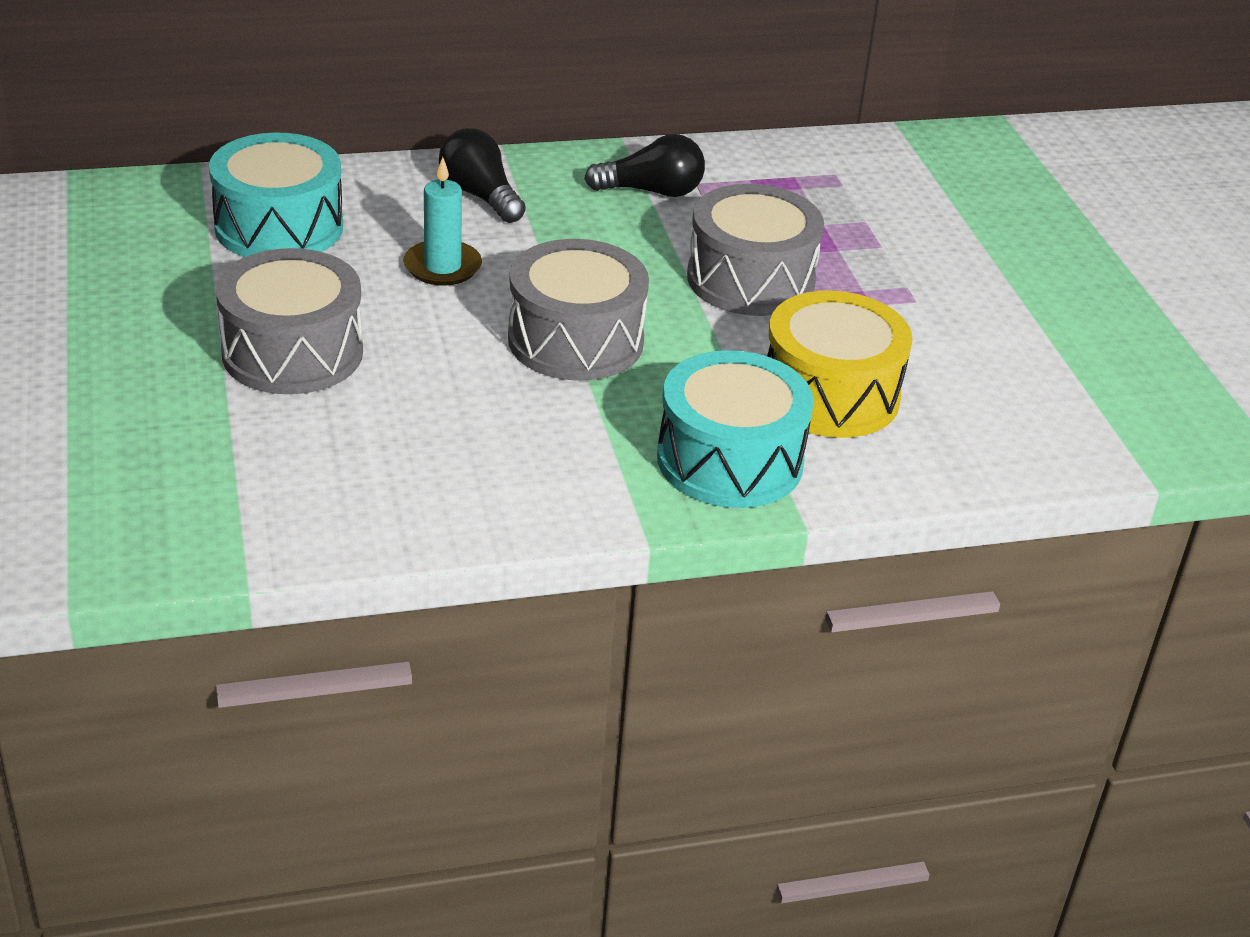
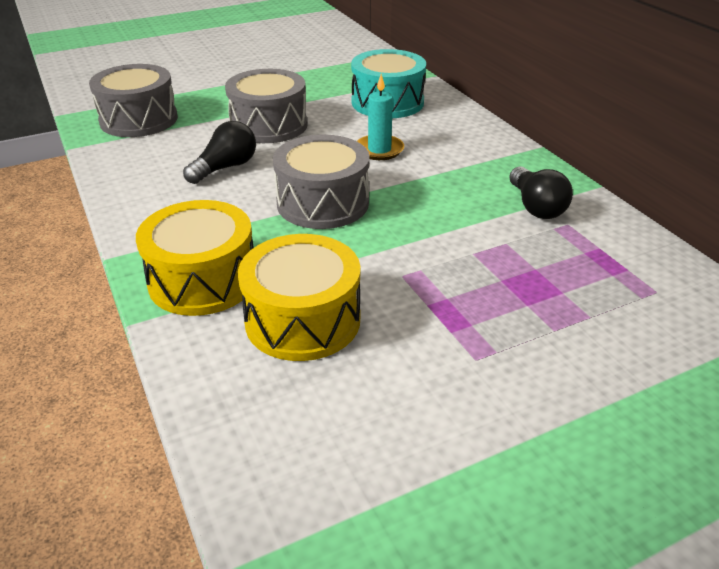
camera: 80 degrees right, 0 degrees up
black light bulb [439,128,526,223] -> black light bulb moved to [183,121,256,184]
turquoise drum [657,350,814,508] -> yellow drum [136,200,254,316]
grey drum [687,184,824,316] -> grey drum moved to [89,64,178,137]

